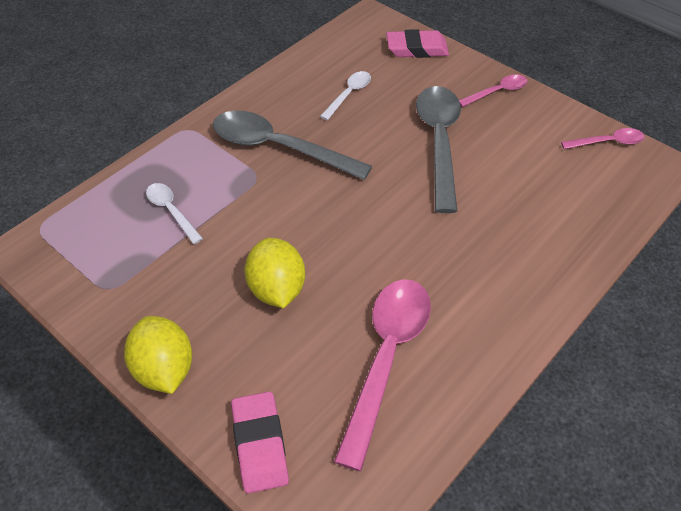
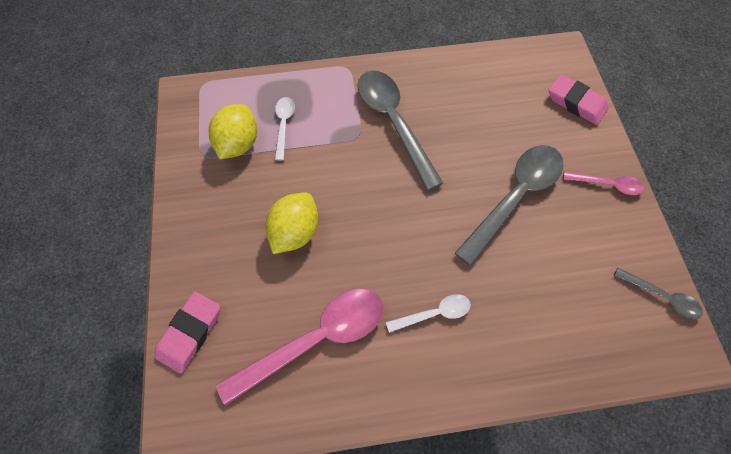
camera: 40 degrees right, 15 degrees up
yellow lemon [124,316,192,394] -> yellow lemon moved to [209,104,257,159]
white spoon [320,71,371,120] -> white spoon moved to [386,294,471,333]
pink spoon [561,128,644,149] -> grey spoon [614,268,703,319]

